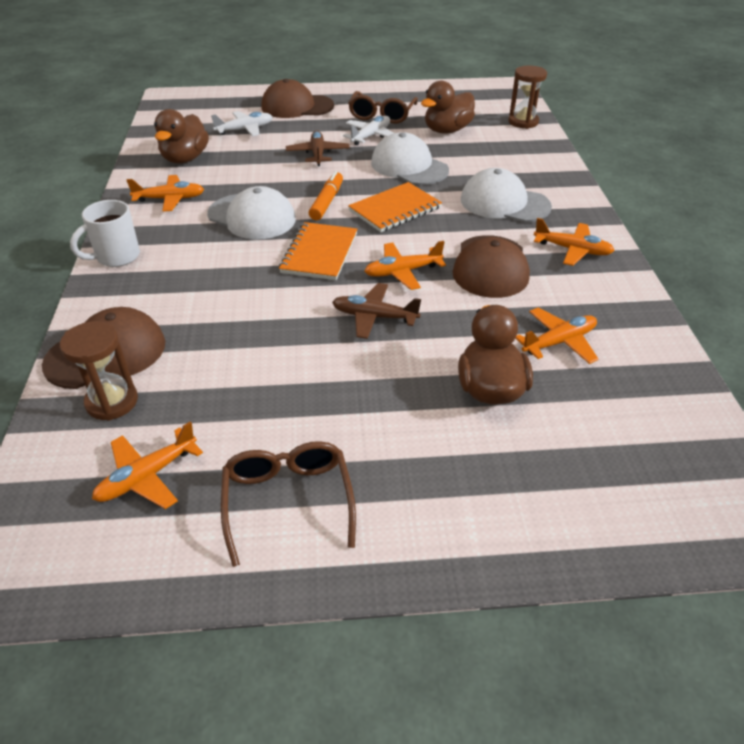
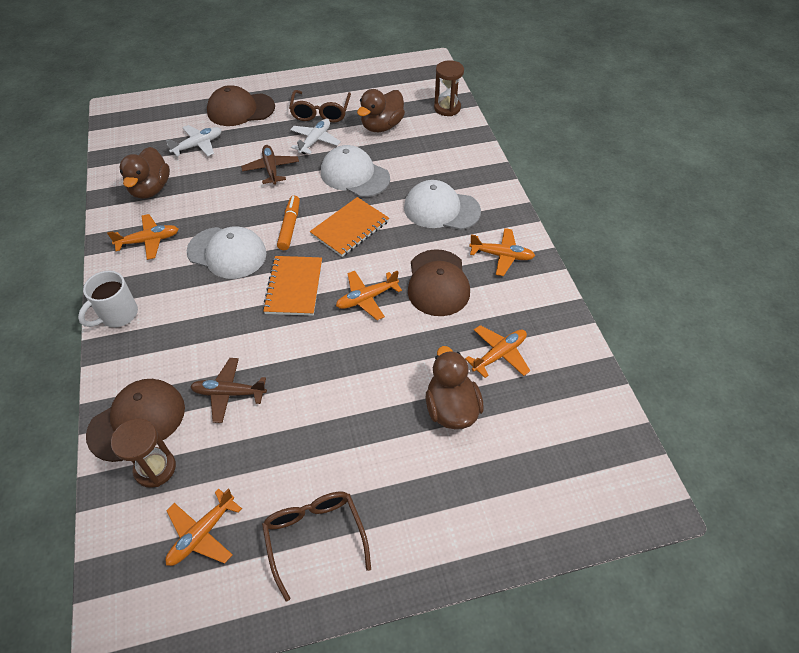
camera: 10 degrees left, 10 degrees up
brown plane [332,283,421,339] -> brown plane moved to [190,358,267,423]

